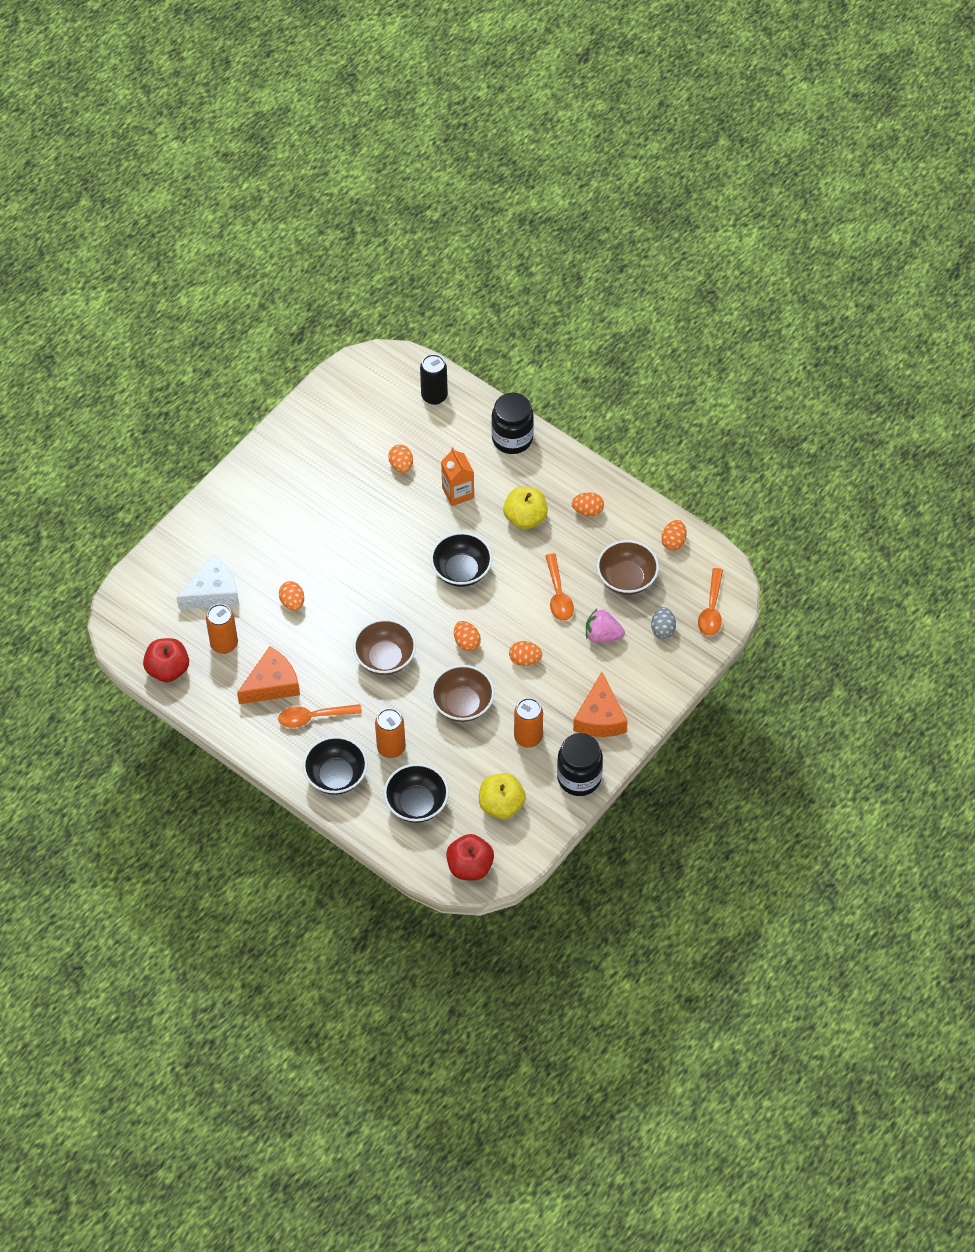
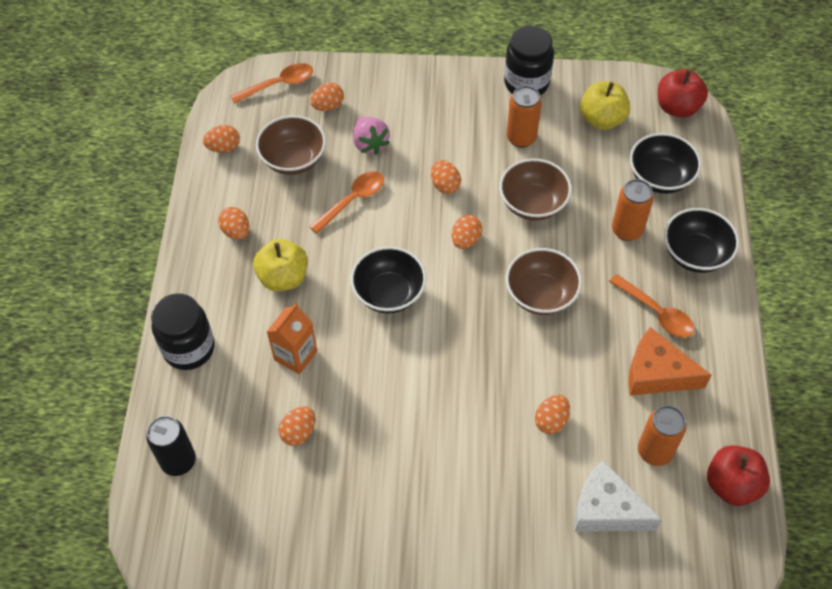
camera: 125 degrees left, 0 degrees up
orange cheese [573,672,627,737] -> none
grey egg [651,607,676,639] -> orange egg [310,83,344,111]

